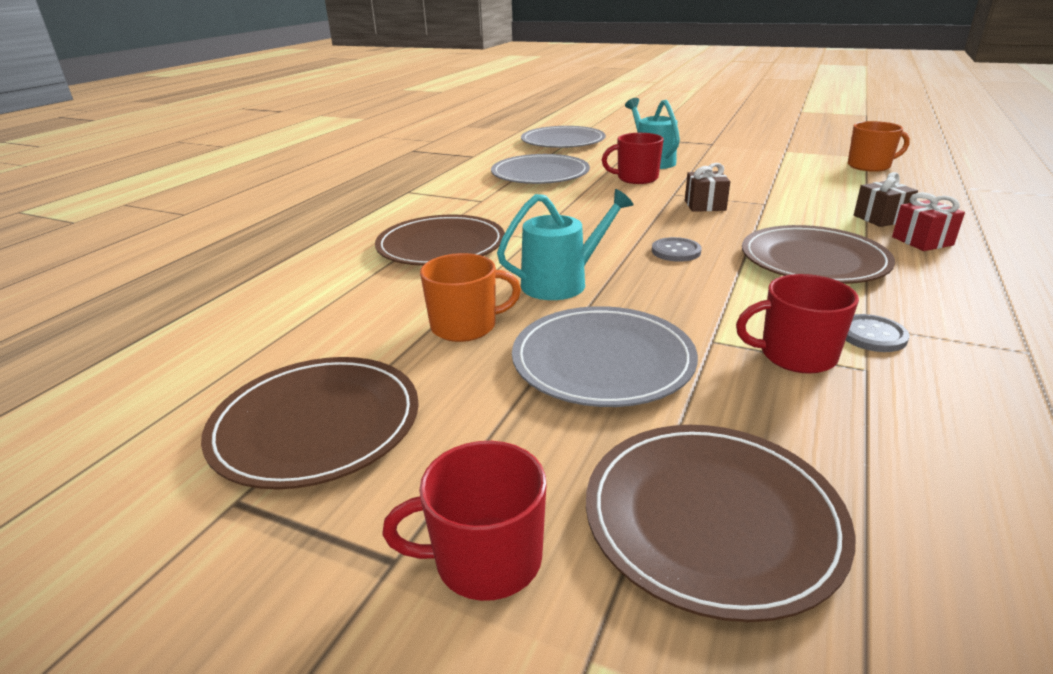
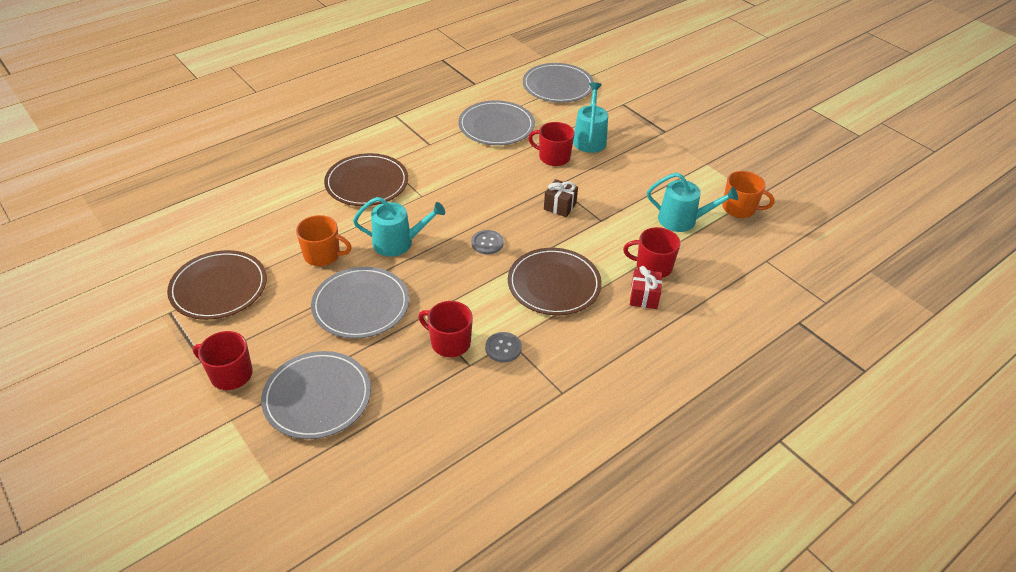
camera: 25 degrees right, 15 degrees up
brown plate [586,425,855,622] -> grey plate [261,351,371,439]
brown gift [854,172,918,227] -> red mug [623,227,680,278]
none -> turquoise watering can [647,173,738,232]

